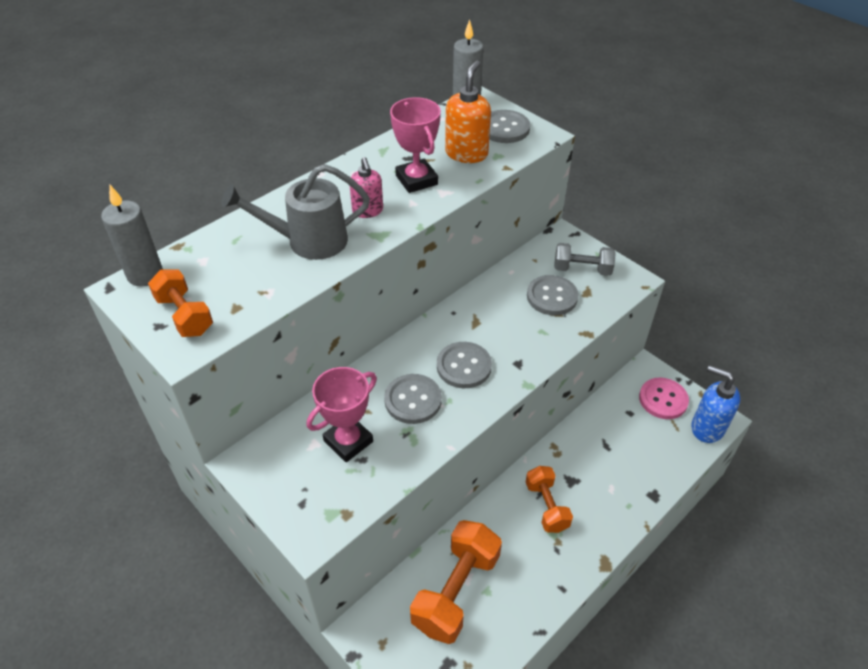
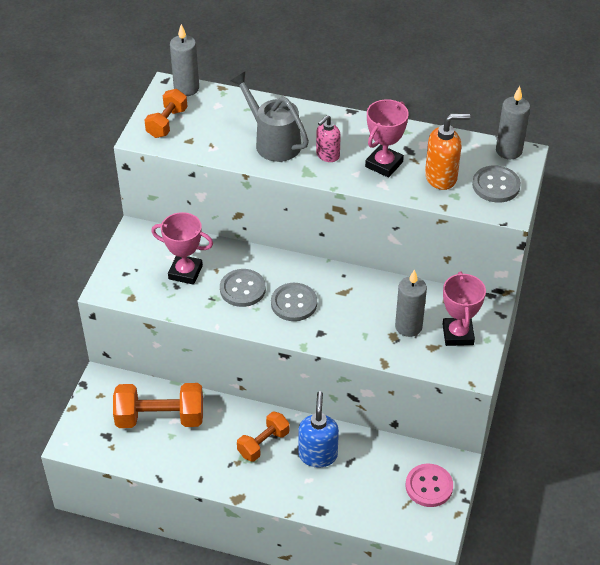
camera: 60 degrees right, 0 degrees up
grey button [527,275,578,315] -> grey candle [395,269,427,337]
grey dumbbell [554,243,616,276] -> pink trophy [442,271,486,346]
blue soap dispenser [691,365,740,443] -> blue soap dispenser moved to [298,391,339,468]

